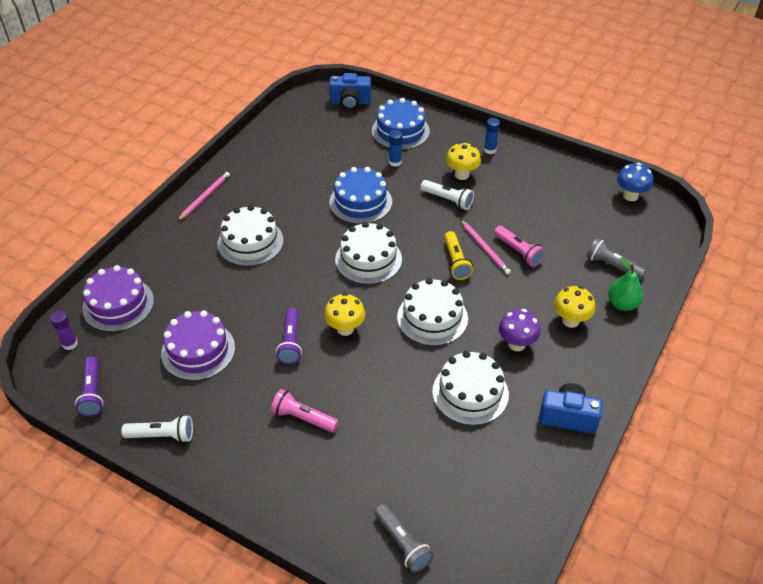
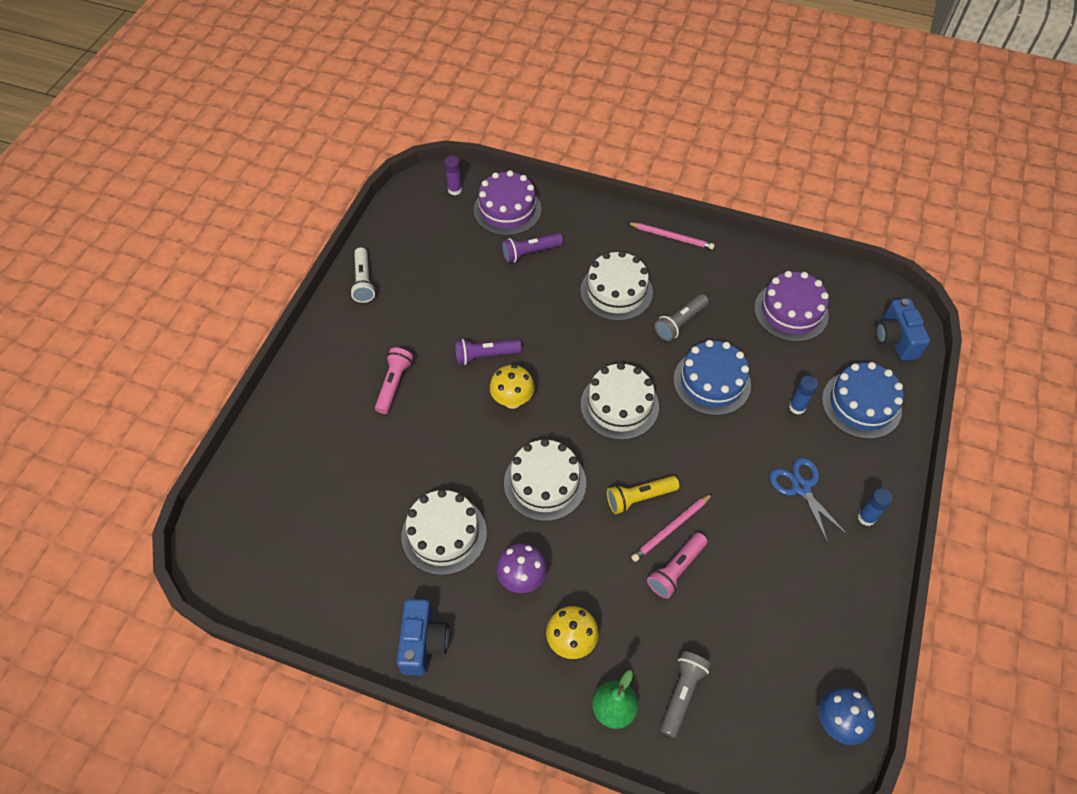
camera: 80 degrees right, 10 degrees up
purple flashlight [75,356,103,417] -> purple flashlight moved to [502,233,563,263]
purple cake [161,310,235,381] -> purple cake moved to [754,271,829,342]
grey flashlight [374,504,434,572] -> grey flashlight moved to [655,294,709,341]
white flashlight [421,180,474,210] -> none
yellow mushroom [446,142,481,180] -> blue scissors [769,458,848,543]

